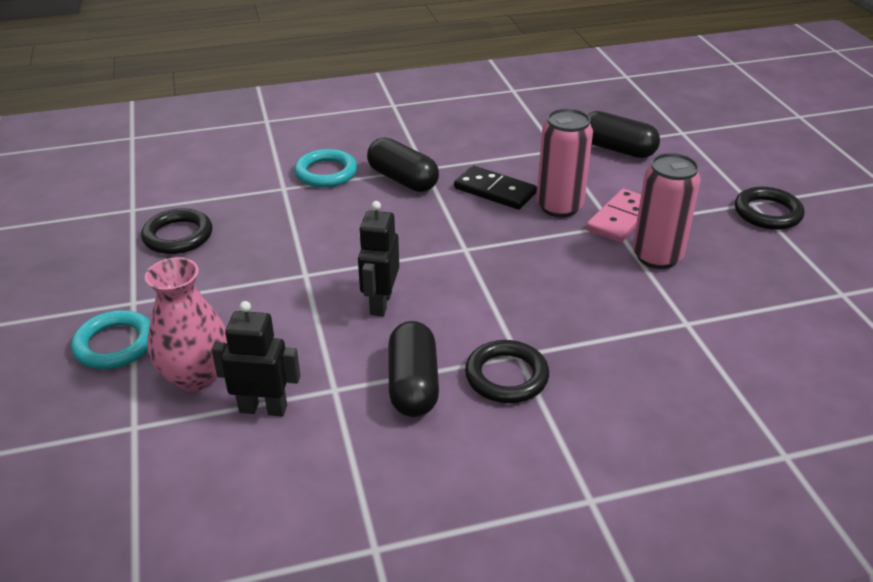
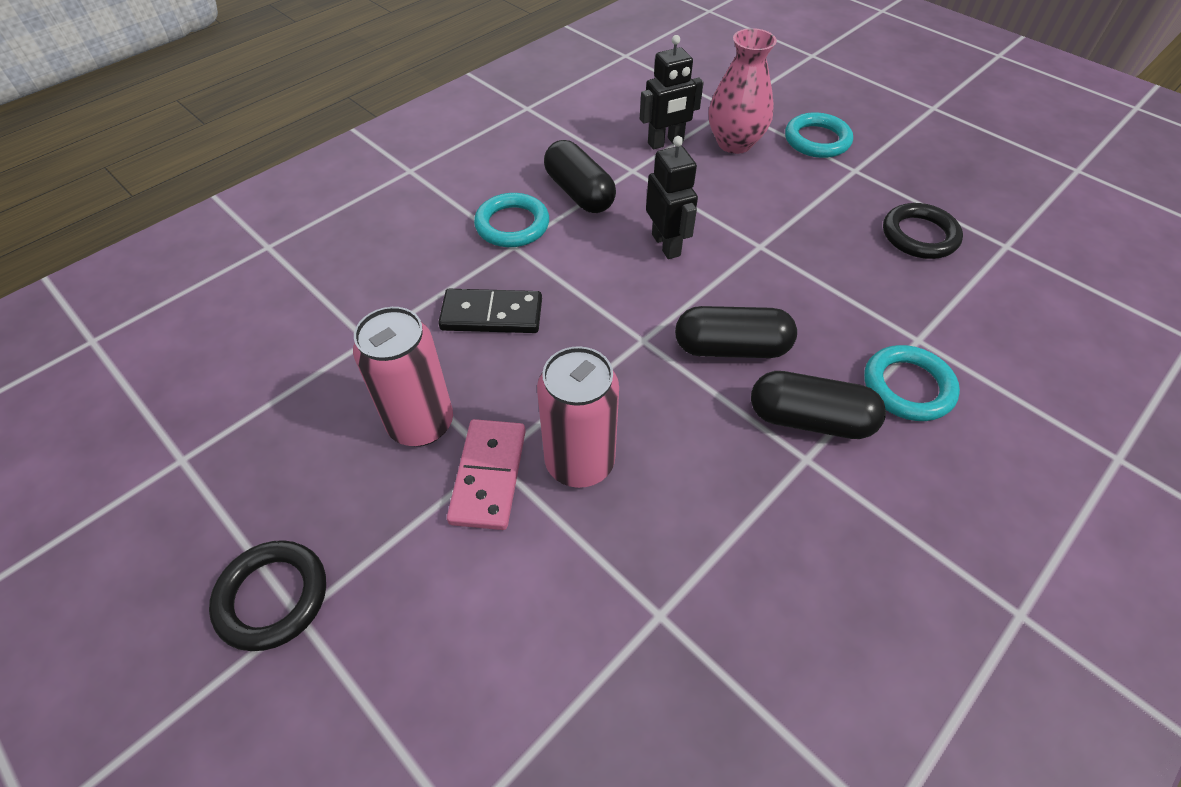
camera: 150 degrees right, 15 degrees up
black domino [454,166,537,210] -> black domino moved to [438,289,542,333]
black ring [465,340,549,403] -> turquoise ring [474,193,549,247]
black capsule [588,111,660,158] -> black capsule moved to [675,306,797,358]

